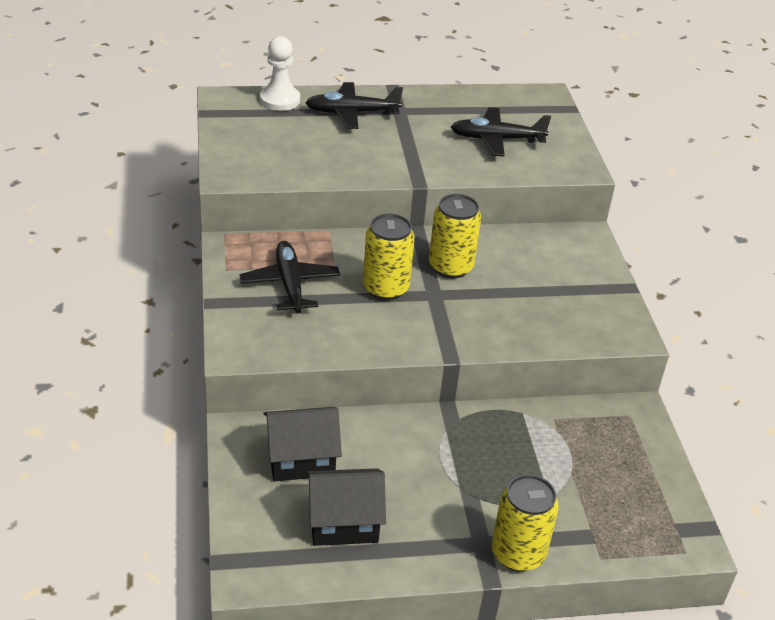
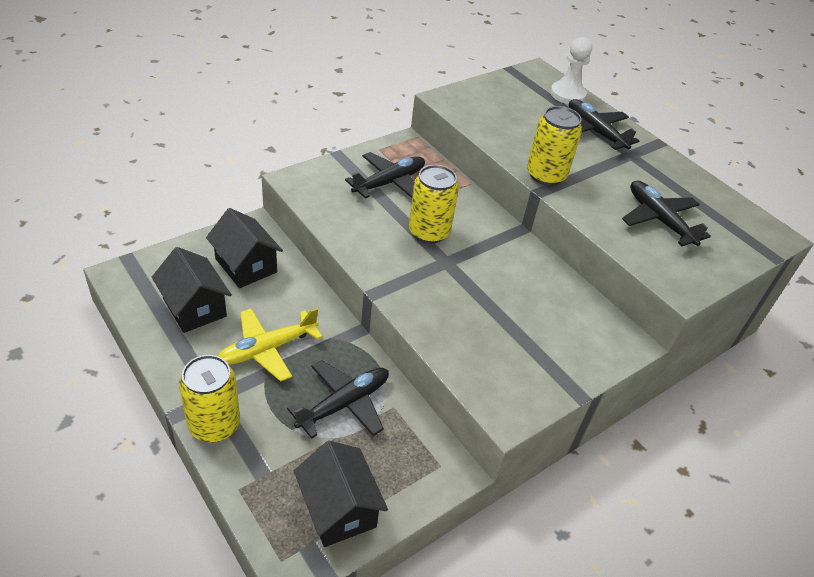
camera: 60 degrees right, 5 degrees up
yellow can [429,194,481,279] -> yellow can moved to [527,106,582,186]
none -> yellow plane [218,308,323,382]
none -> black plane [287,360,389,439]
none -> black house [294,441,388,547]

